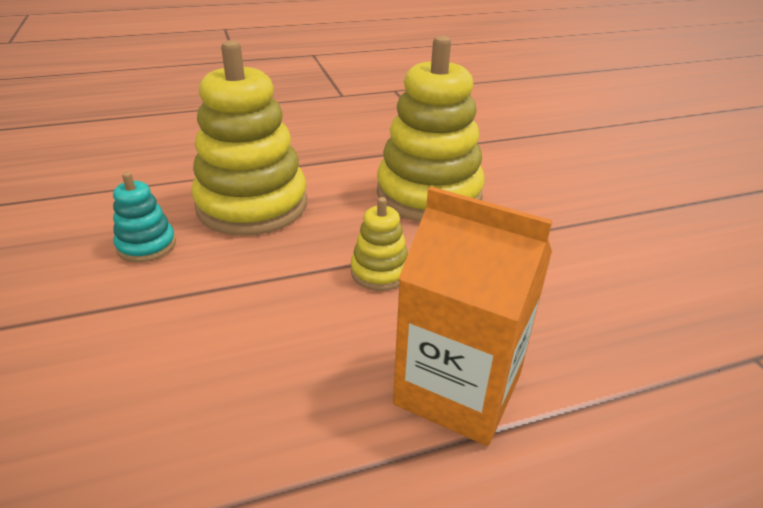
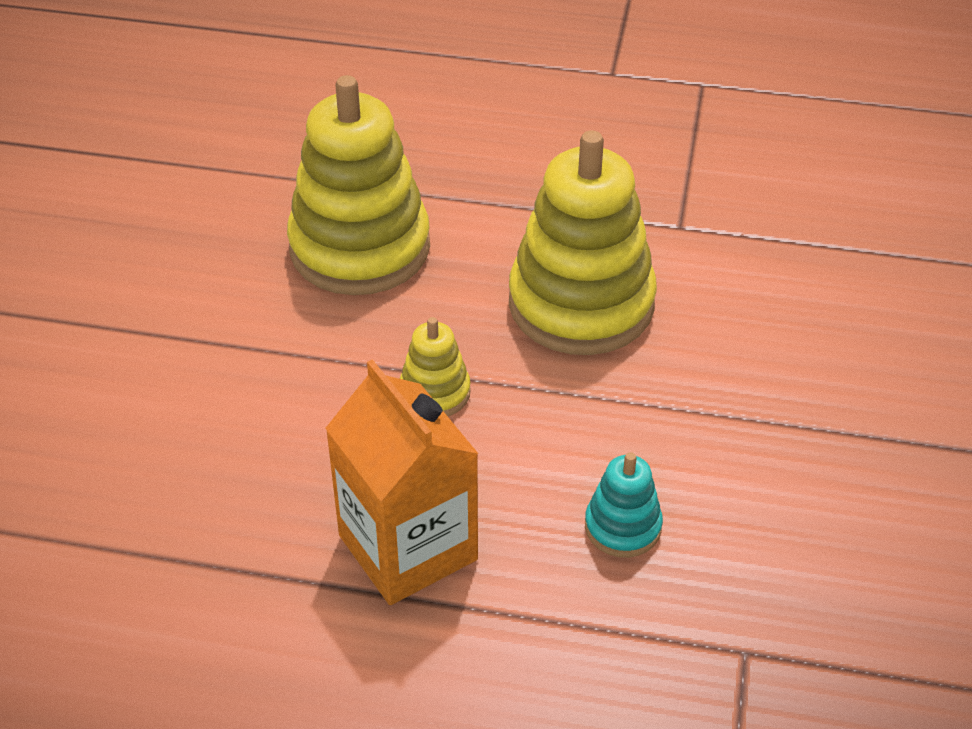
camera: 30 degrees right, 10 degrees up
turquoise stacking toy [113,172,176,262] -> turquoise stacking toy moved to [585,452,663,558]

